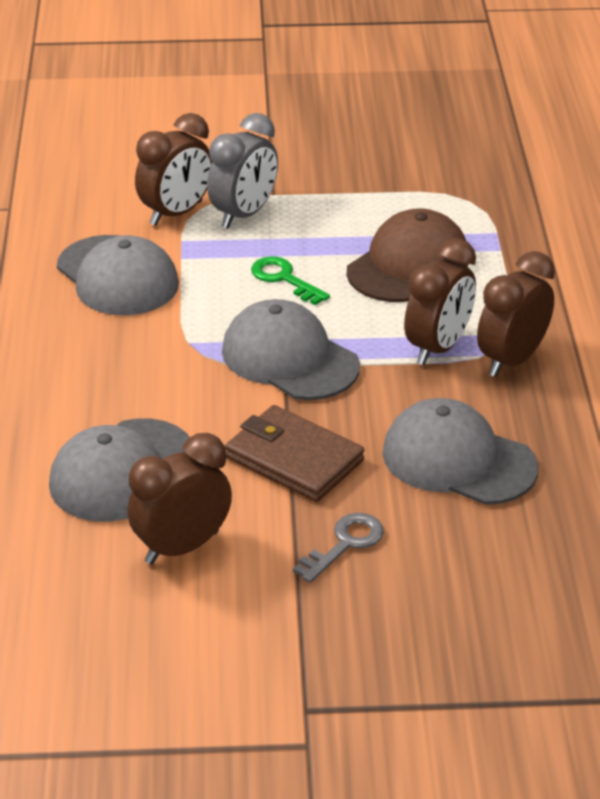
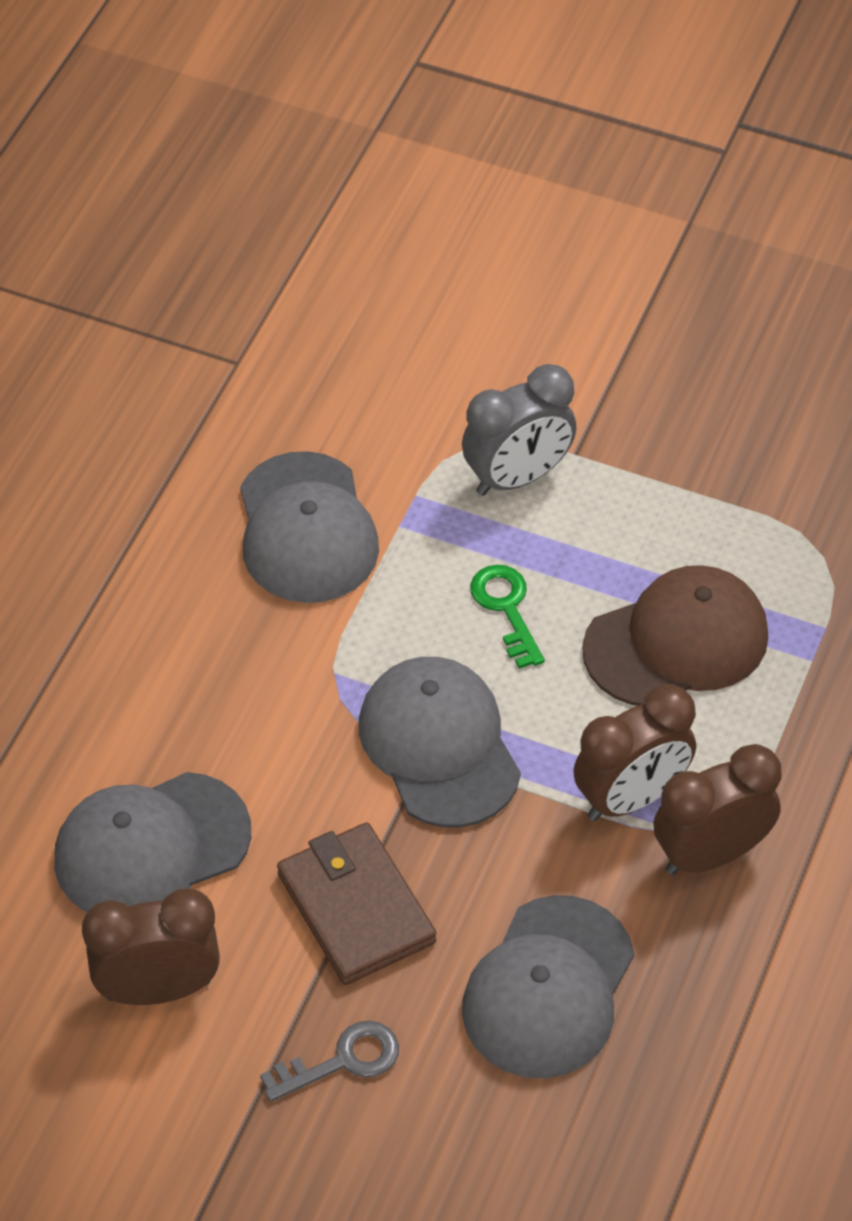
camera: 25 degrees right, 15 degrees up
brown clock [135,113,212,226] -> none
grey cap [382,398,538,505] -> grey cap turned 120 degrees counterclockwise [462,895,634,1078]

